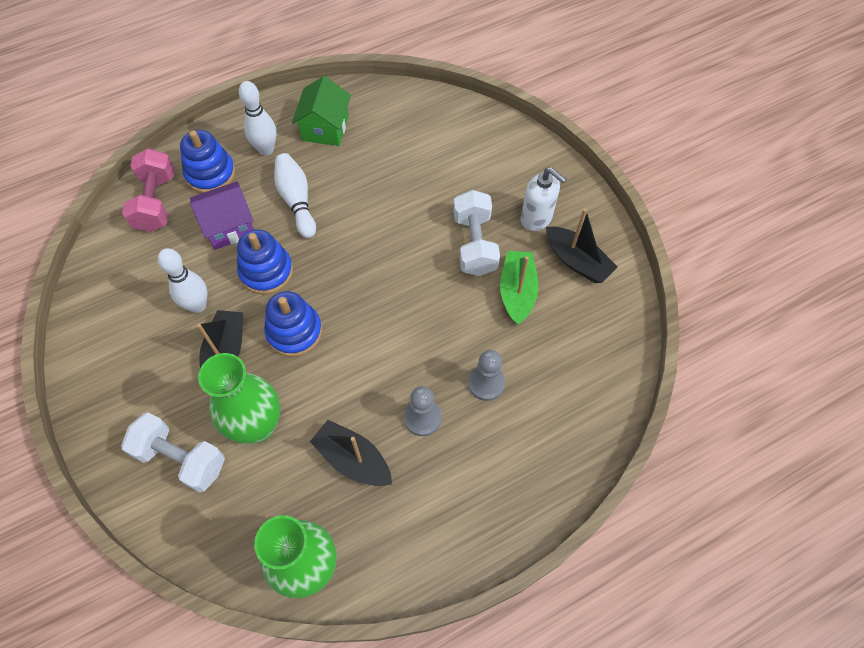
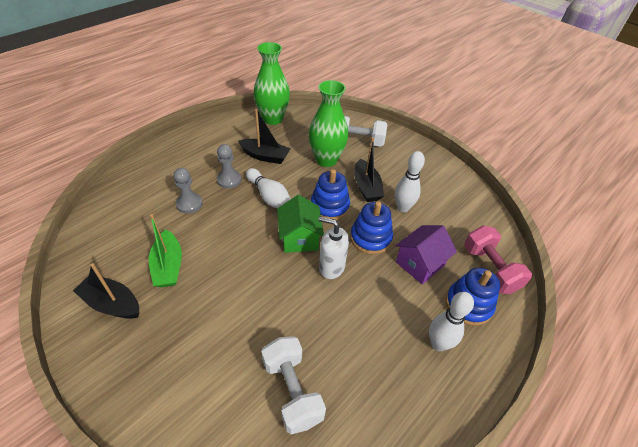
camera: 160 degrees right, 15 degrees down
white bowling pin [274,153,316,238] -> white bowling pin moved to [246,168,291,208]
green house [292,76,351,146] -> green house moved to [277,195,324,253]
white dumbbell [453,190,500,276] -> white dumbbell moved to [261,336,326,434]
white soap dispenser [521,167,567,231] -> white soap dispenser moved to [319,216,349,279]

